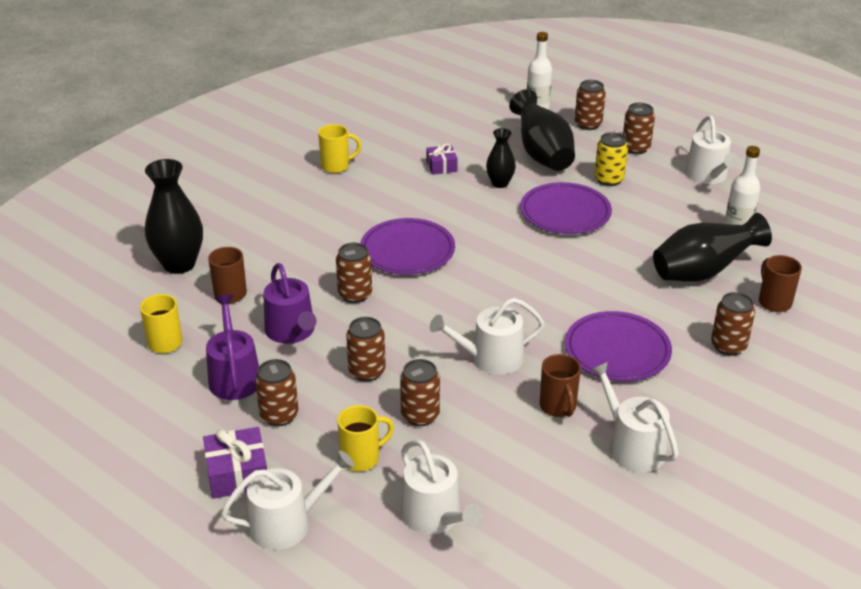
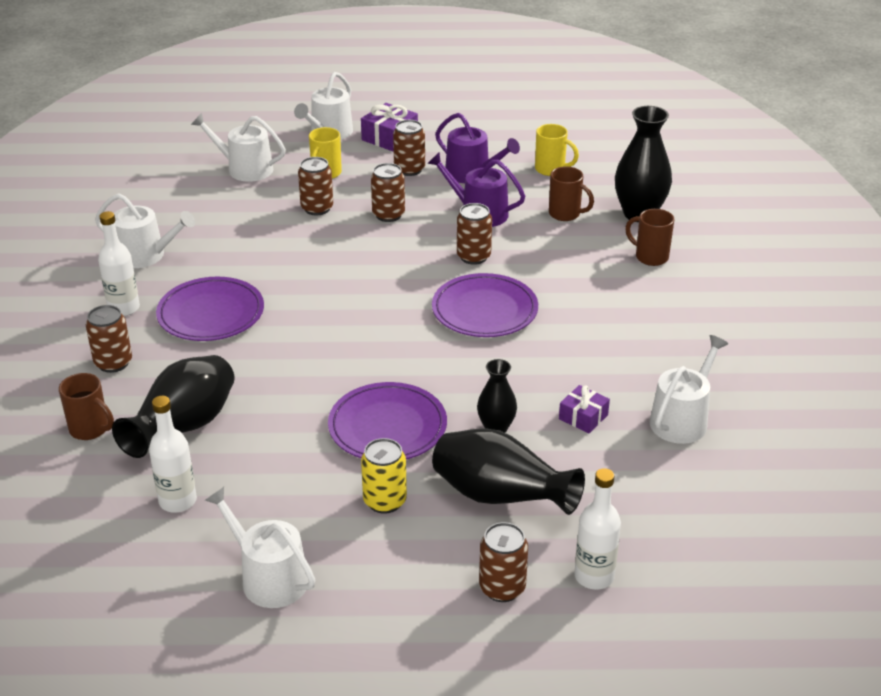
camera: 140 degrees right, 0 degrees up
yellow mug [318,124,362,173] -> none
white watering can [430,298,545,375] -> white watering can moved to [650,335,728,444]
brown mug [540,354,581,417] -> brown mug moved to [625,209,674,266]
brown can [623,103,655,154] -> none
none -> white bottle [98,211,140,316]

